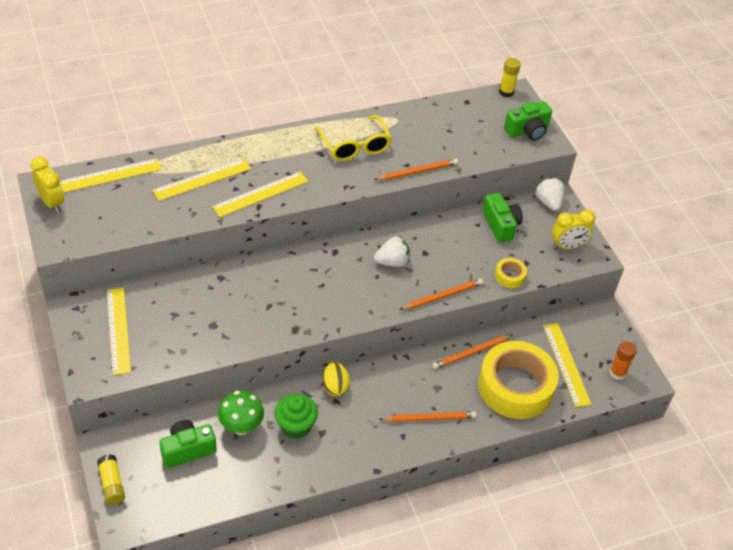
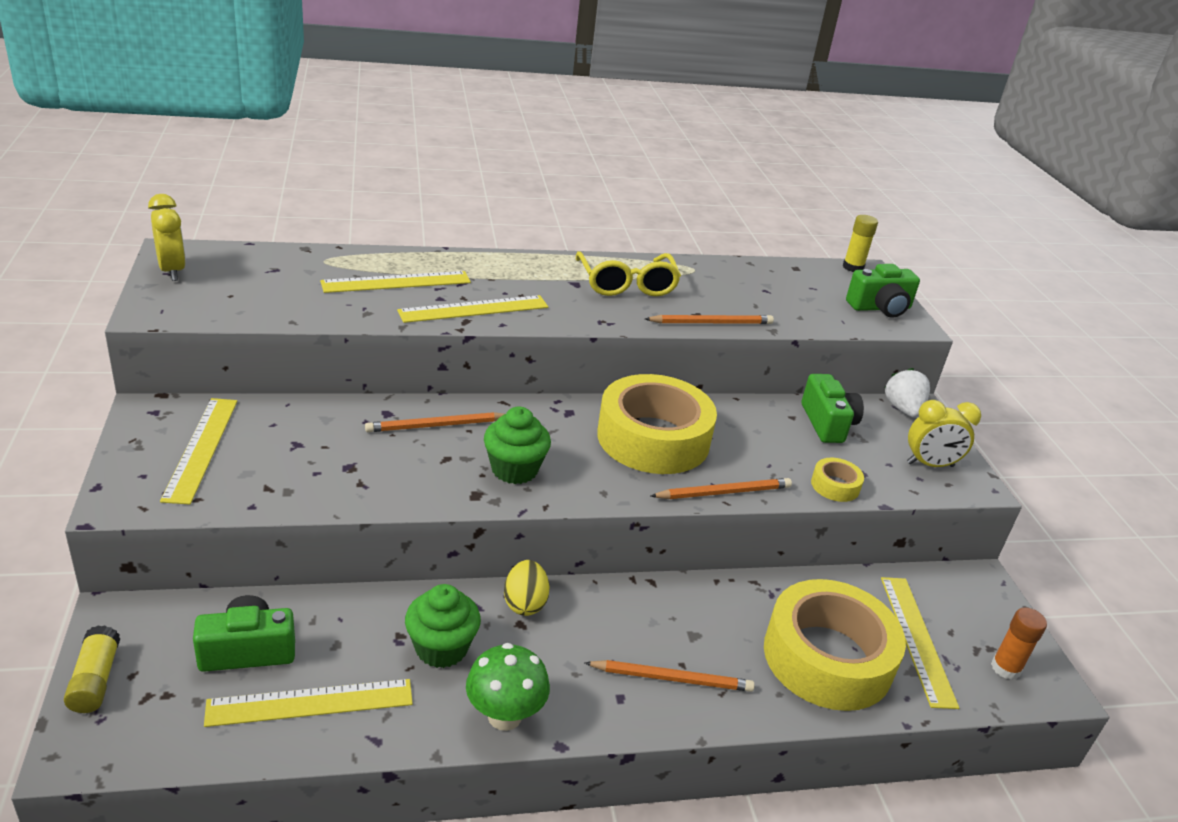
camera: 10 degrees right, 15 degrees down
yellow ruler [60,158,162,193] -> yellow ruler moved to [204,679,413,727]
green mushroom [218,390,264,435] -> green mushroom moved to [466,643,550,731]
white strawberry [374,236,410,267] -> yellow tape [597,374,717,474]
orange pencil [432,335,513,369] -> orange pencil moved to [365,412,504,432]
none -> green cupcake [484,407,551,484]

